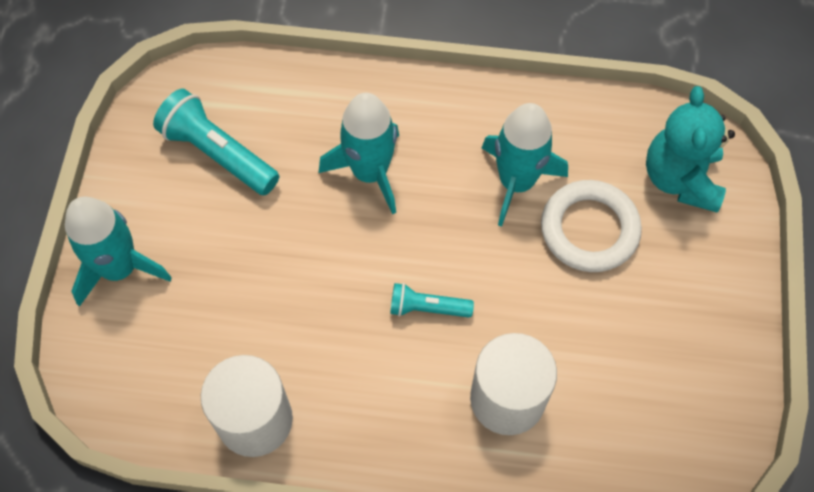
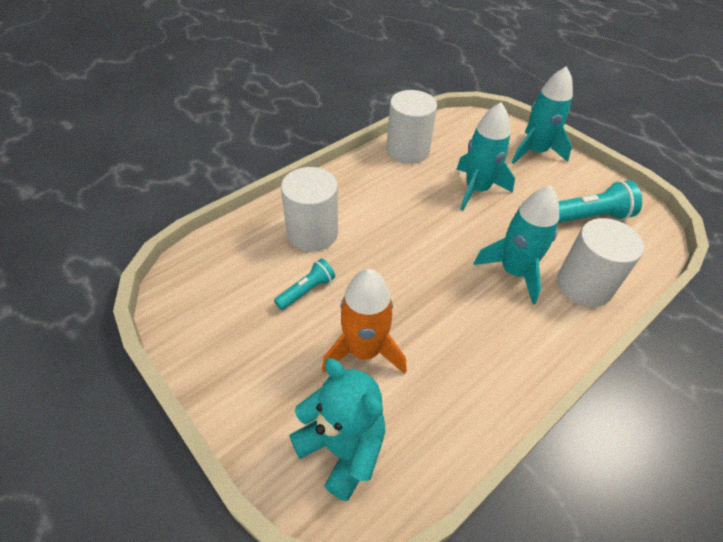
camera: 130 degrees right, 15 degrees down
turquoise flashlight [390,283,474,317] -> turquoise flashlight moved to [274,259,335,310]
turquoise rocket [482,103,568,227] -> turquoise rocket moved to [456,102,515,210]
white ring [541,180,642,272] -> orange rocket [322,269,407,374]
none -> white cylinder [557,218,644,307]

